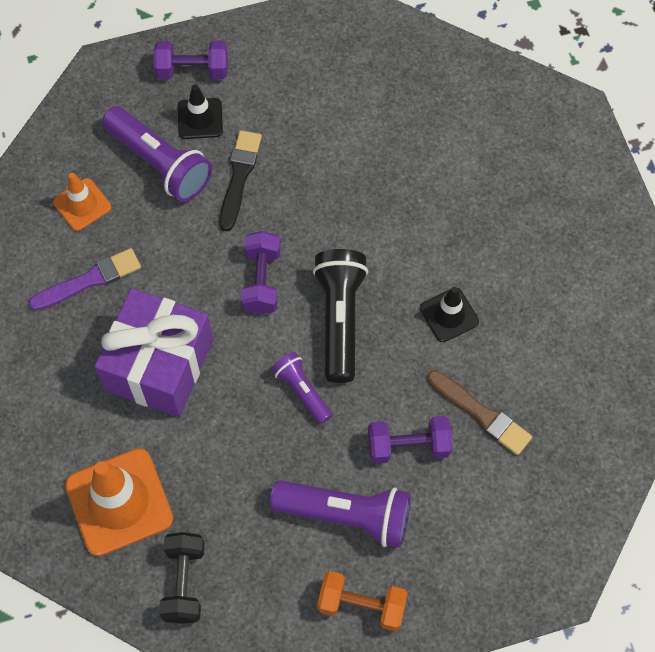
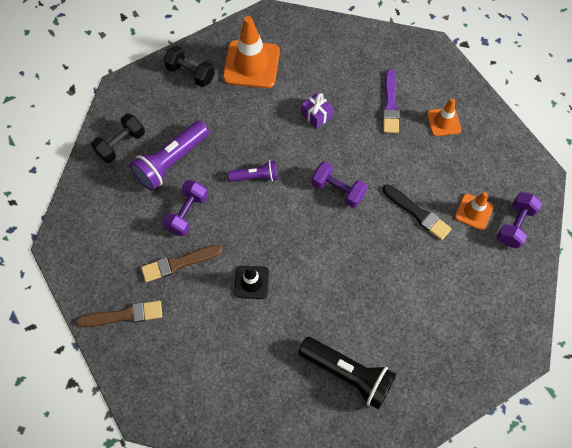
camera: 120 degrees right, 0 degrees up
purple gift [94,288,213,417] -> purple gift [301,92,333,129], size x0.42
purple flashlight [102,106,212,202] -> none
black traffic cone [178,84,223,139] -> orange traffic cone [455,192,494,230]
black flashlight [313,249,368,383] -> black flashlight moved to [298,337,396,410]
orange dumbbell [317,571,408,631] -> black dumbbell [91,113,145,163]
none -> brown brush [76,301,162,327]

